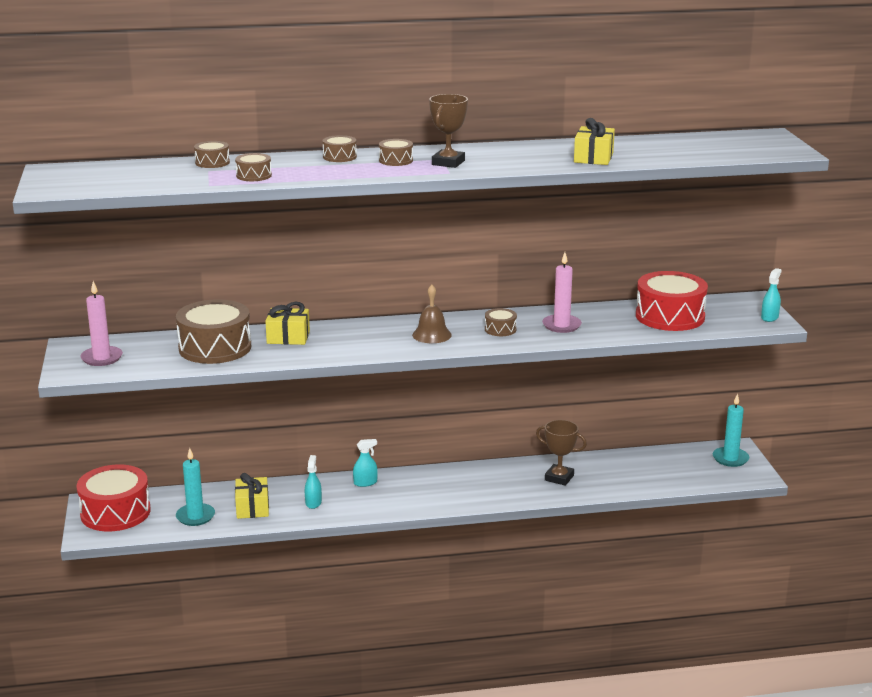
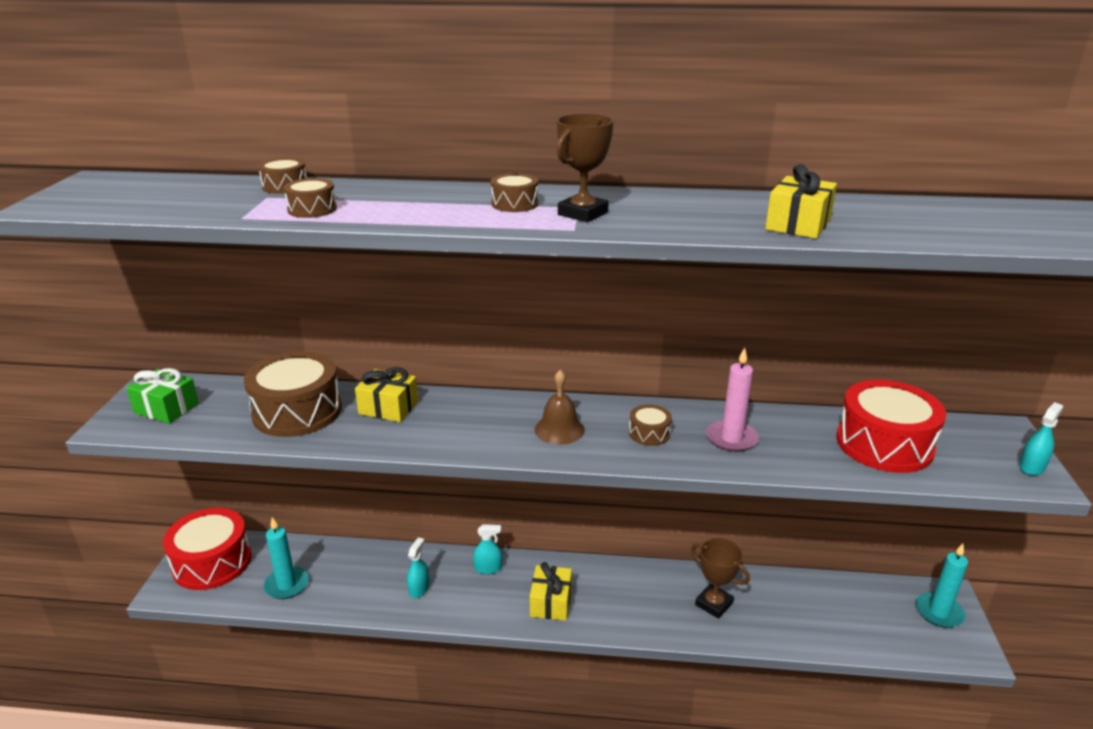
camera: 15 degrees right, 5 degrees up
pink candle [80,281,123,366] -> green gift [126,368,199,424]
yellow gift [235,473,269,519] -> yellow gift moved to [530,562,572,621]
brown drum [323,135,357,162] -> none

